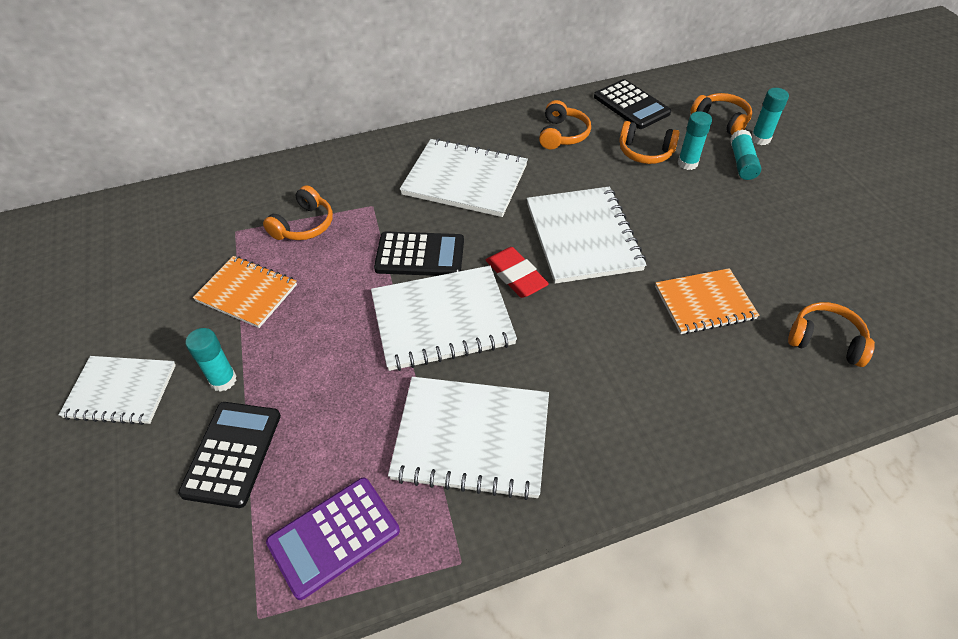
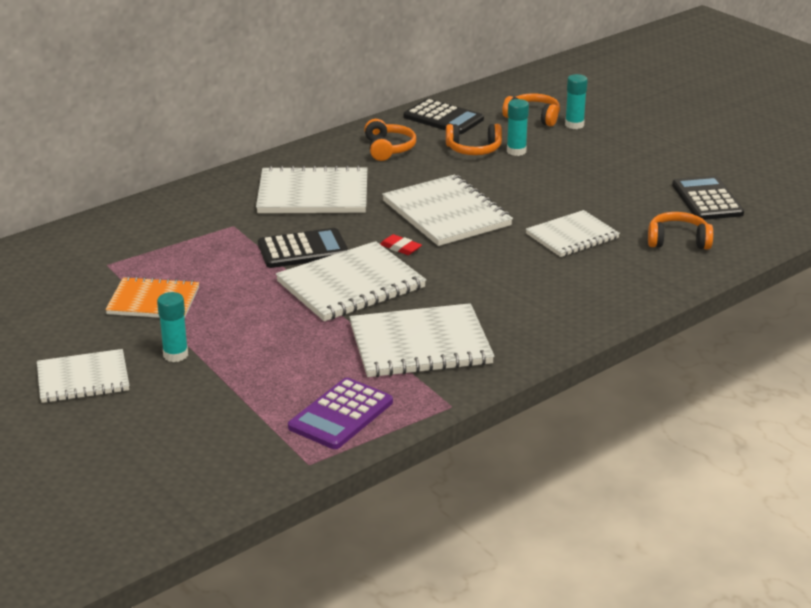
camera: 20 degrees left, 20 degrees down
black calculator [178,402,281,508] -> black calculator moved to [672,176,744,220]
orange headphones [263,185,333,240] -> none
red eraser [486,247,549,298] -> red eraser [380,234,422,255], size x0.62
orange notebook [655,268,759,334] -> white notebook [526,210,620,257]
turquoise glue stick [730,129,761,180] -> none

